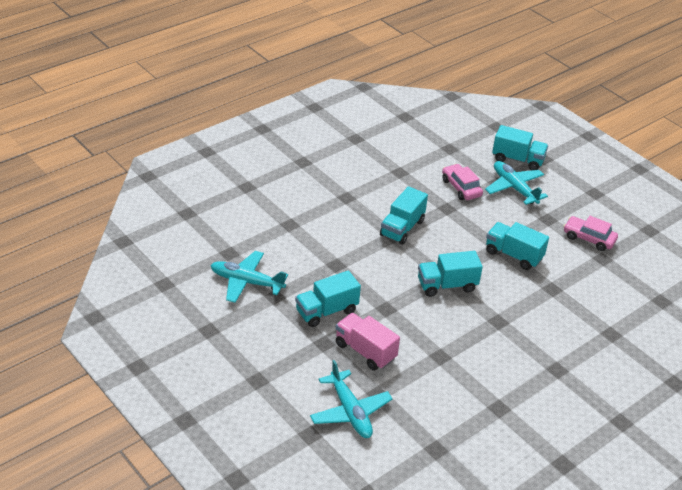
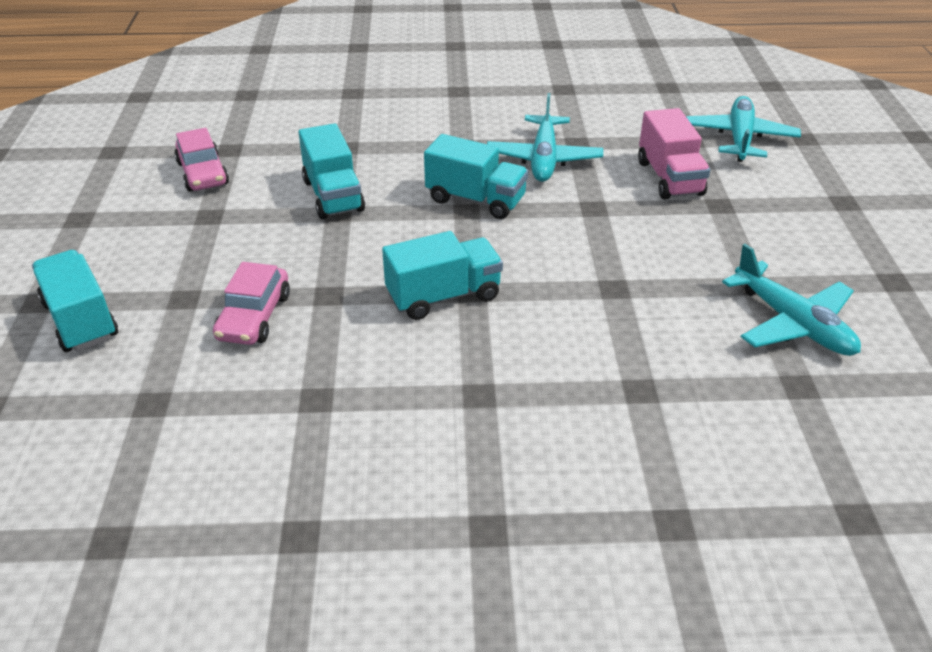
camera: 140 degrees left, 0 degrees up
turquoise truck [295,271,361,327] -> none
turquoise plane [485,161,548,205] -> turquoise plane moved to [487,93,603,182]

